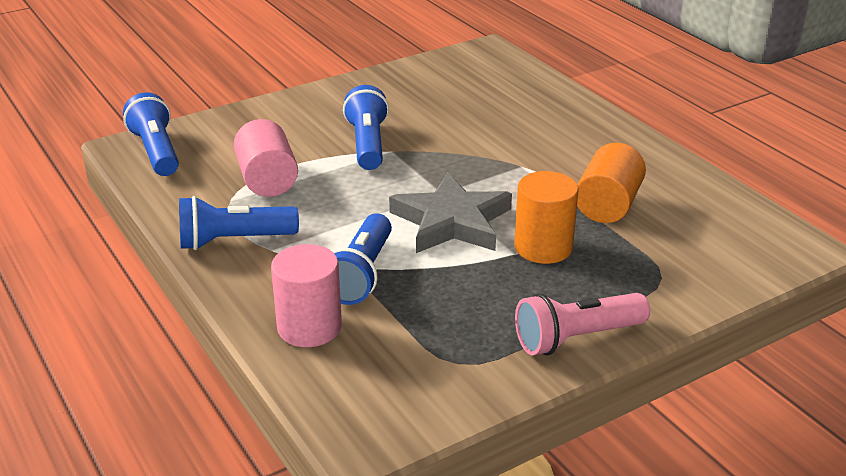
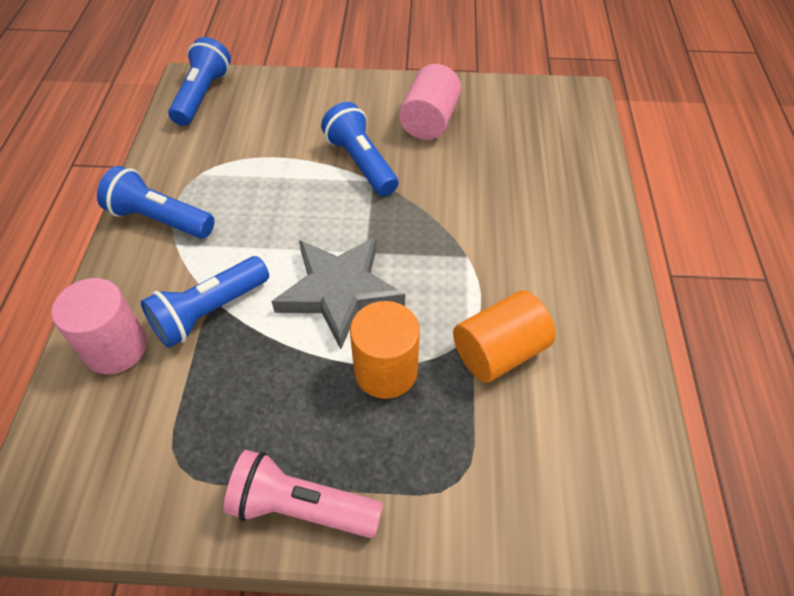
camera: 35 degrees right, 20 degrees up
pink cylinder [234,119,298,197] -> pink cylinder moved to [399,64,461,140]
blue flashlight [343,85,389,170] -> blue flashlight turned 60 degrees counterclockwise [321,102,399,196]

